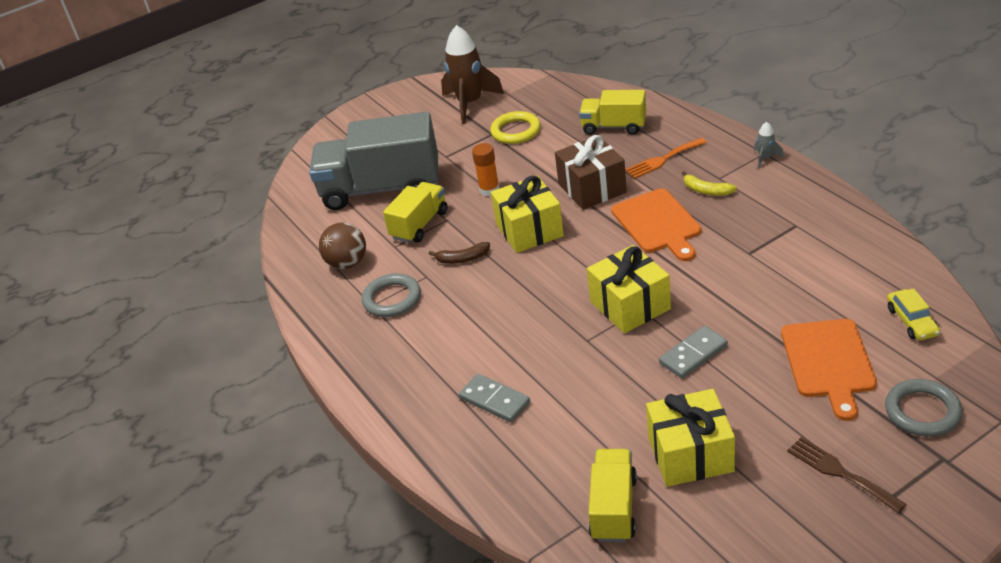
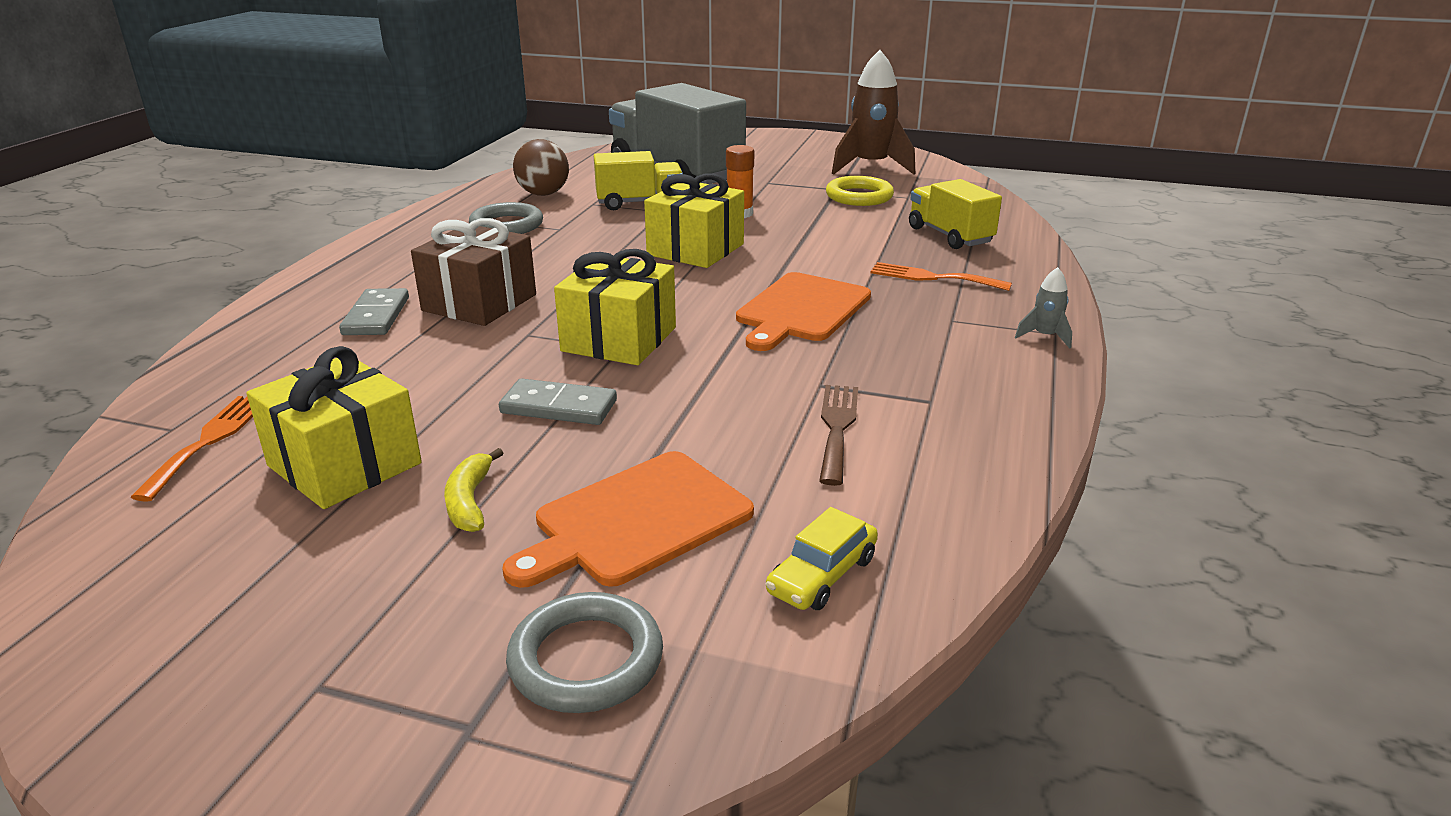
camera: 45 degrees right, 10 degrees down
brown banana [429,242,490,264] -> none
brown gift [555,135,627,210] -> brown gift moved to [411,218,536,326]
yellow truck [589,449,637,542] -> orange fork [131,396,253,502]
yellow banana [682,171,737,196] -> yellow banana moved to [444,448,503,532]
brown fork [787,437,907,514] -> brown fork moved to [819,385,858,486]

